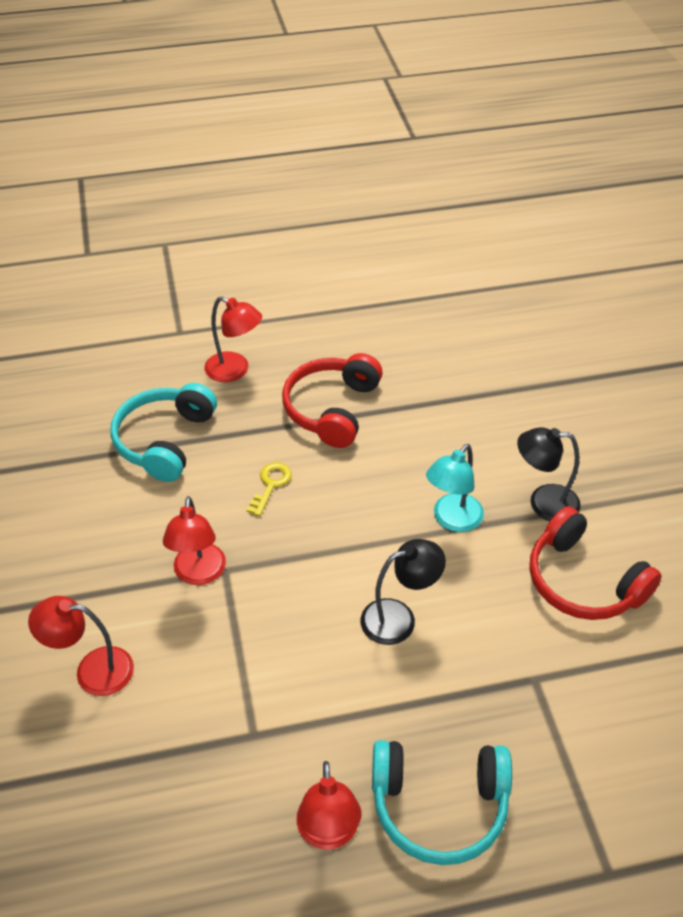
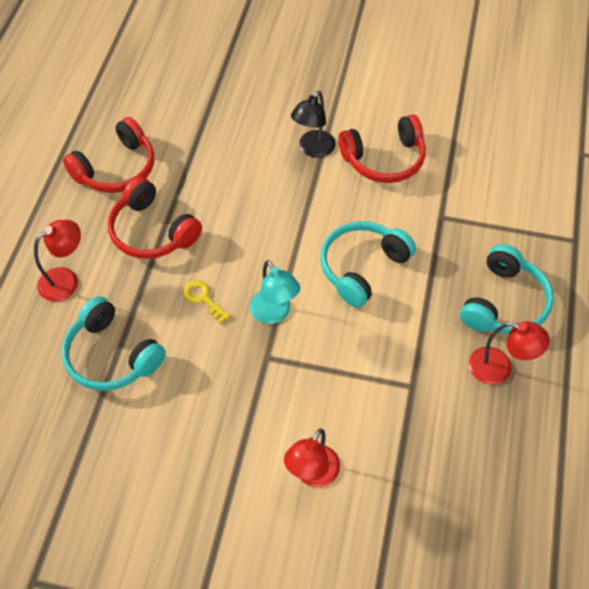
camera: 65 degrees left, 10 degrees up
red lamp [163,496,226,585] -> none
black lamp [361,539,446,645] -> turquoise headphones [320,221,416,308]
turquoise lamp [426,444,484,532] -> turquoise lamp moved to [250,260,300,324]
none -> red headphones [63,117,154,193]

